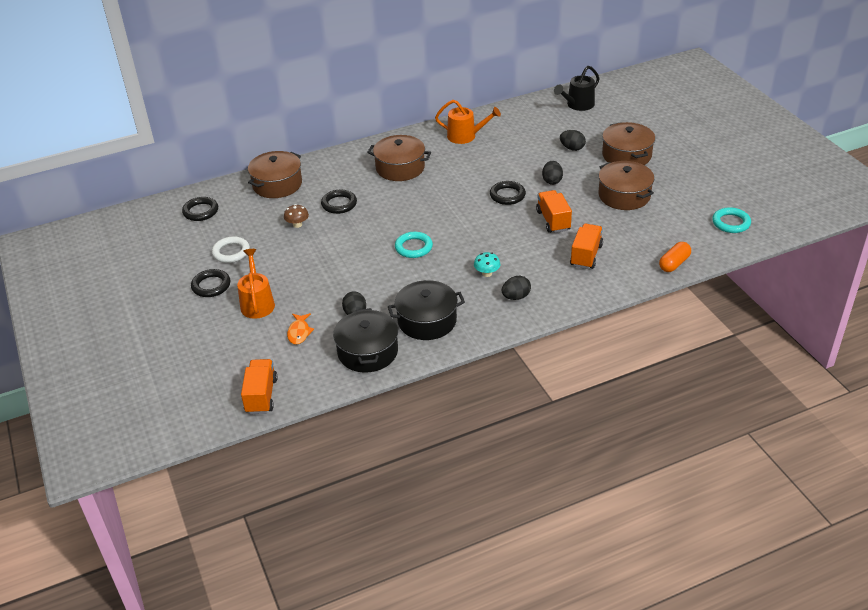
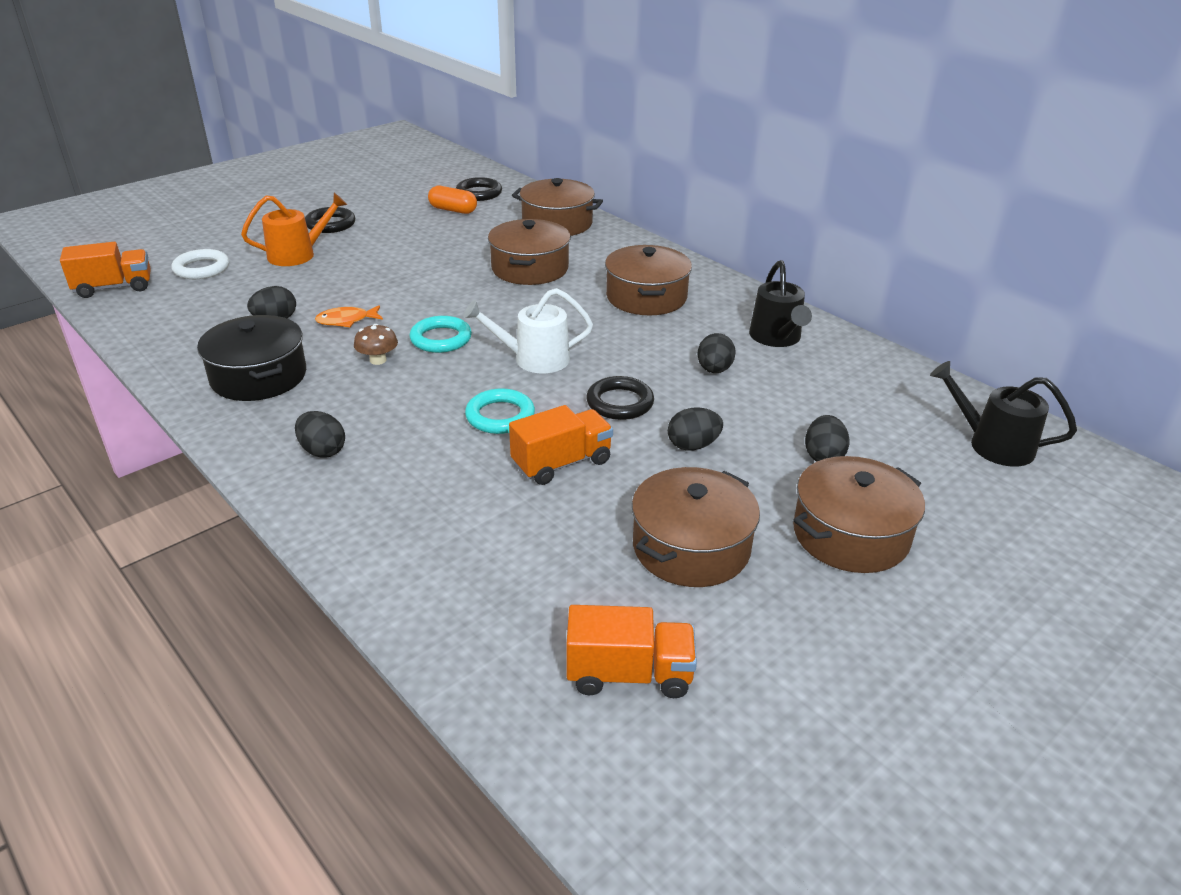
camera: 70 degrees right, 5 degrees down
white ring [212,236,250,263] -> white ring moved to [172,249,229,279]
brown mushroom [284,204,309,228] -> brown mushroom moved to [354,324,398,365]
orange fish [287,313,314,345] -> orange fish moved to [315,305,383,327]
black ring [321,190,357,214] -> brown pot [488,219,571,285]
black pot [333,308,398,373] -> none
orange watering can [435,100,501,144] -> black watering can [749,260,812,347]
turquoise mushroom [474,252,501,277] -> none
orange truck [570,224,603,269] -> orange truck moved to [567,605,697,698]
orange capsule [659,242,691,272] -> orange capsule moved to [428,186,477,214]
turquoise ring [712,207,751,233] -> turquoise ring moved to [465,389,535,434]
none -> white watering can [463,288,593,373]
none -> black egg [697,333,736,373]

